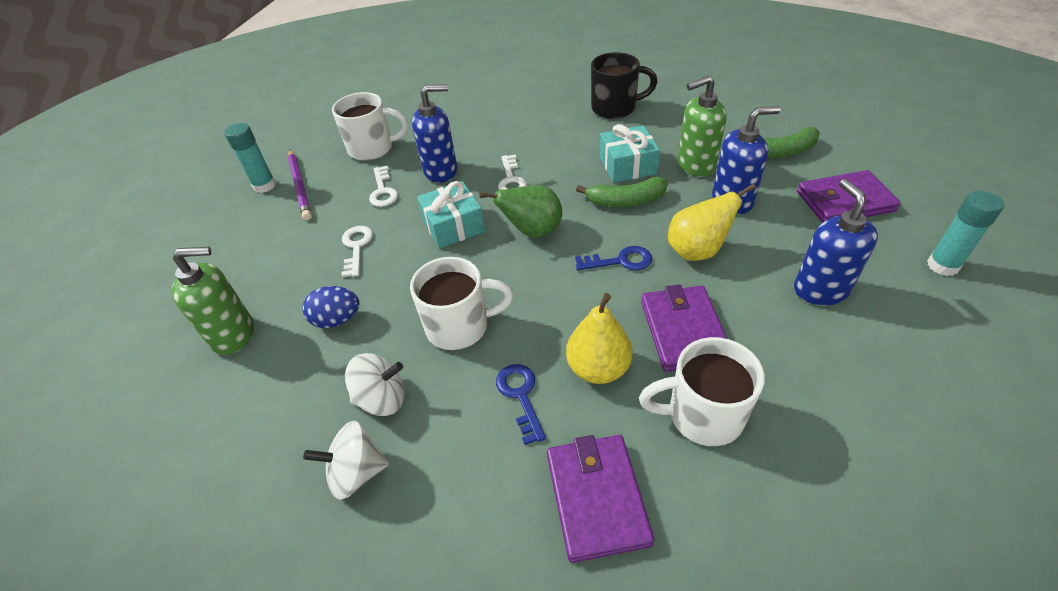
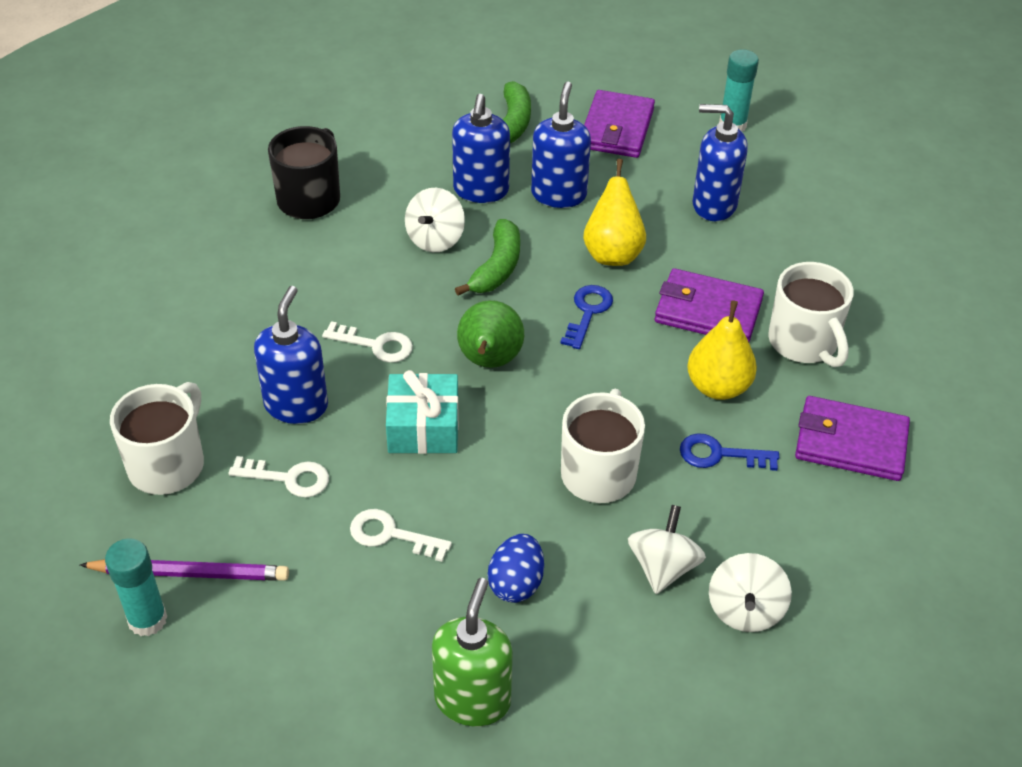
camera: 70 degrees left, 0 degrees up
turquoise gift [600,124,660,183] -> white spinning top [405,188,465,252]
white mug [639,337,765,446] -> white mug turned 45 degrees counterclockwise [768,262,854,367]
green soap dispenser [678,76,727,177] -> blue soap dispenser [452,94,510,203]

